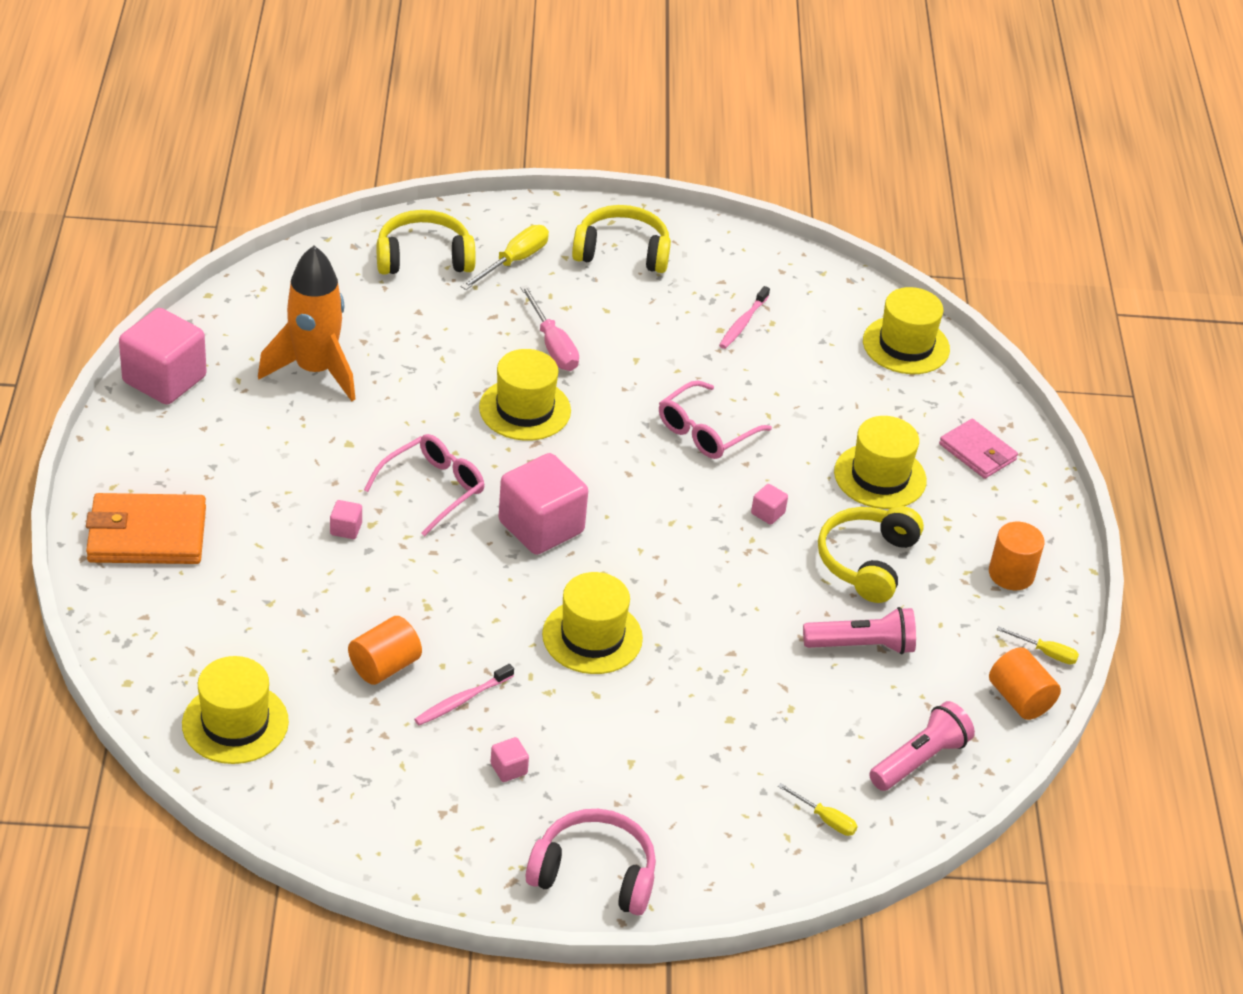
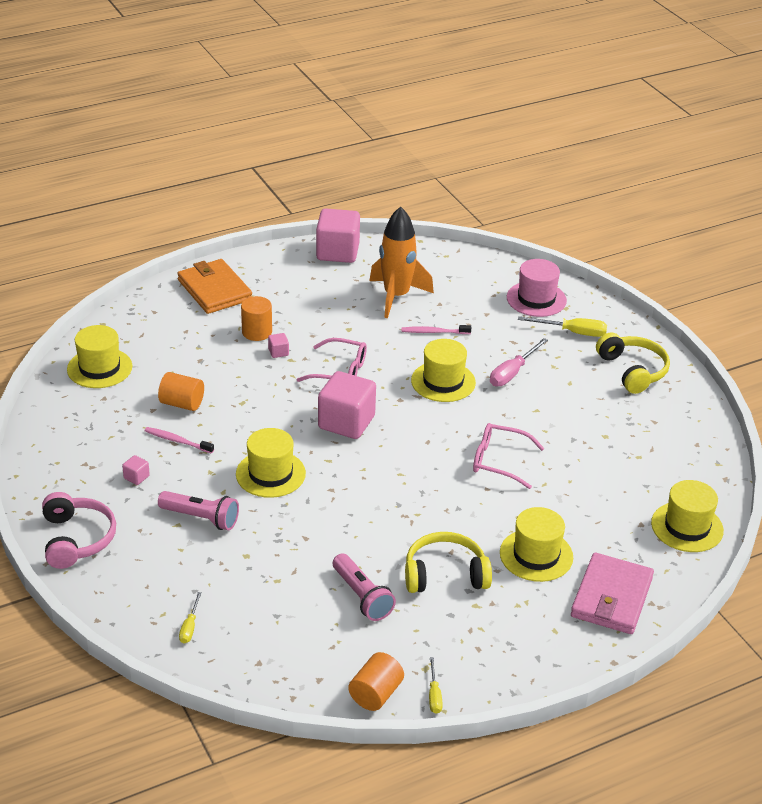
camera: 65 degrees right, 5 degrees down
yellow headphones [377,210,476,275] -> pink hat [507,259,567,317]
pink toothbrush [719,286,770,349] -> pink toothbrush moved to [401,325,471,334]
pink cube [751,484,788,525] -> none
pink flashlight [869,701,975,791] -> pink flashlight moved to [158,491,239,530]
pink wallet [939,419,1018,479] -> pink wallet [571,552,654,634], size x1.61
orange cylinder [989,522,1045,590] -> orange cylinder moved to [241,296,272,341]

